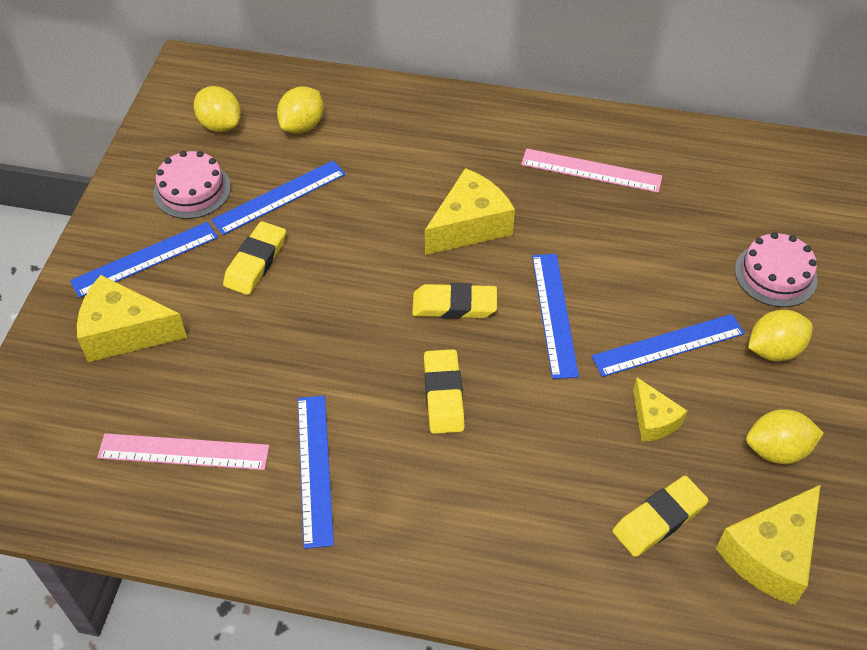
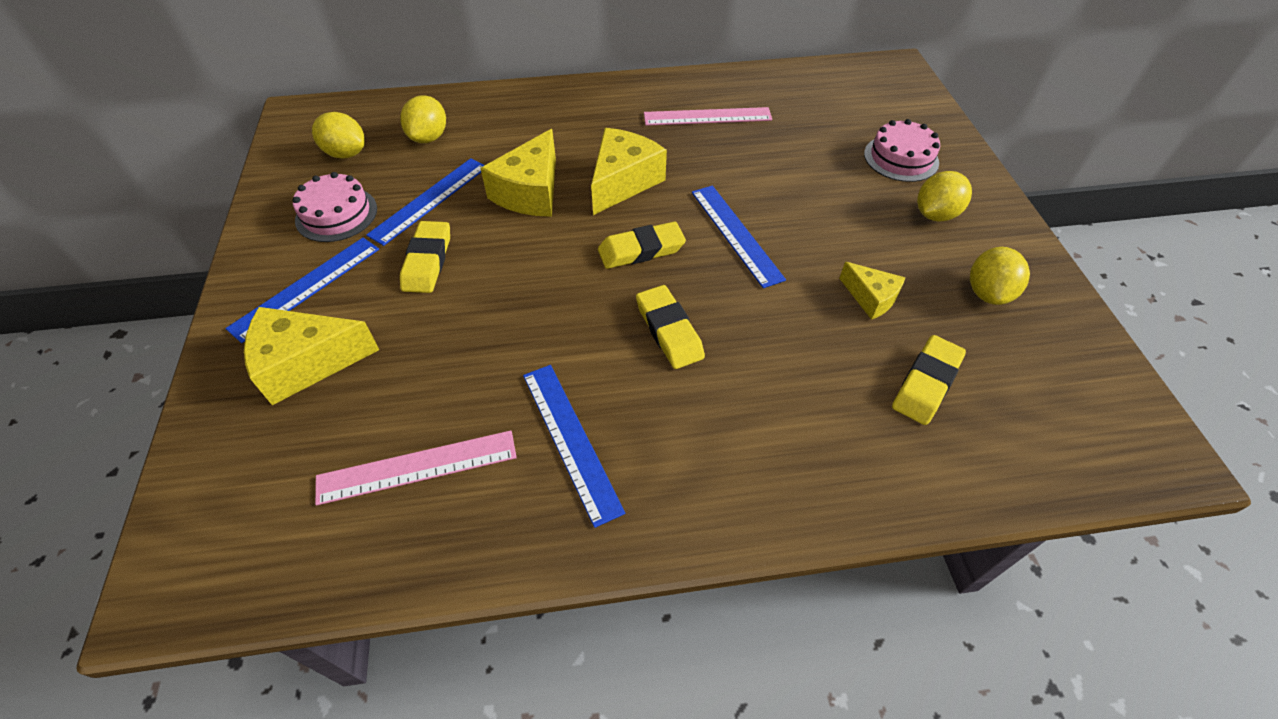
camera: 20 degrees left, 0 degrees up
blue ruler [591,314,745,377] -> none
yellow cheese [716,485,820,605] -> yellow cheese moved to [480,129,556,217]
yellow lemon [746,409,824,464] -> yellow lemon turned 45 degrees counterclockwise [970,247,1030,305]

